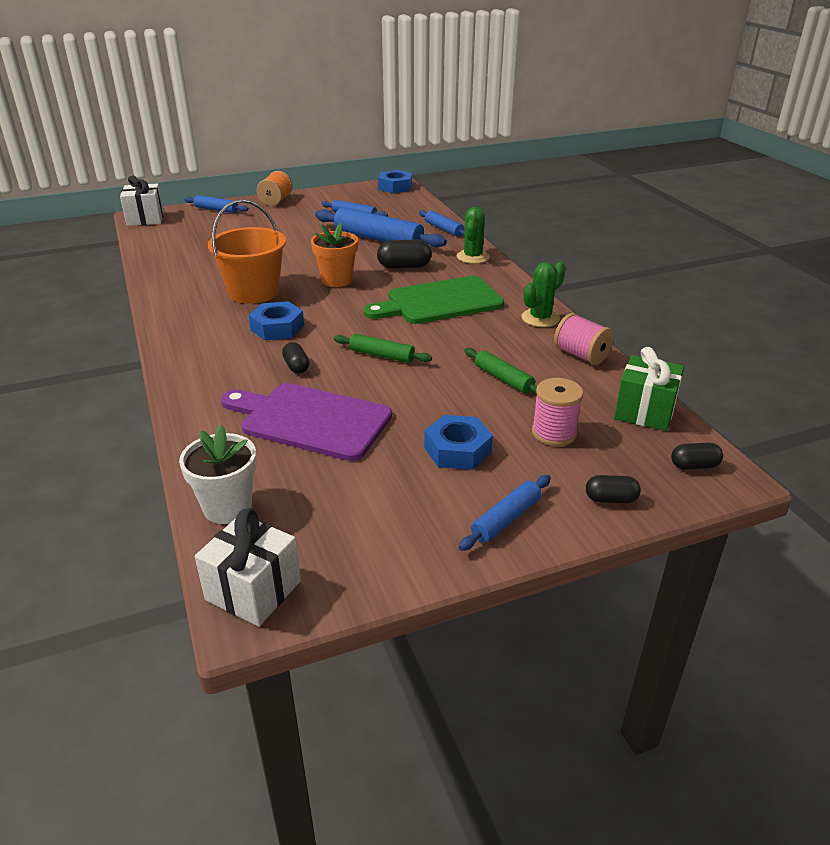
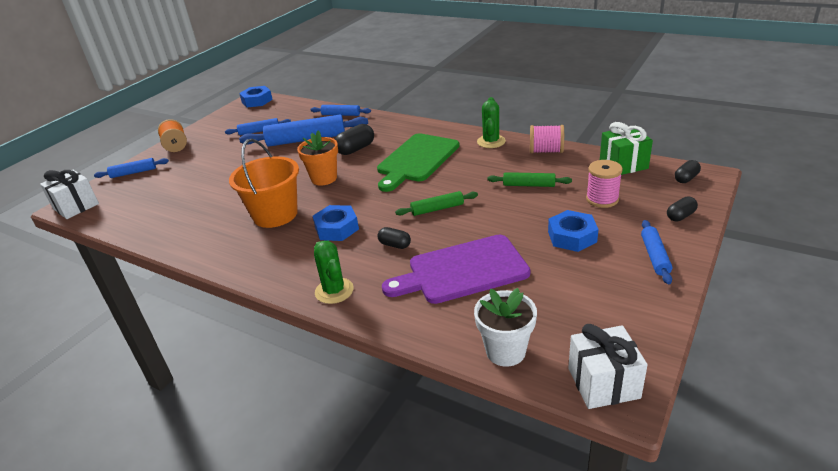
camera: 35 degrees left, 0 degrees up
green cactus [457,207,490,264] -> green cactus moved to [314,241,354,304]

